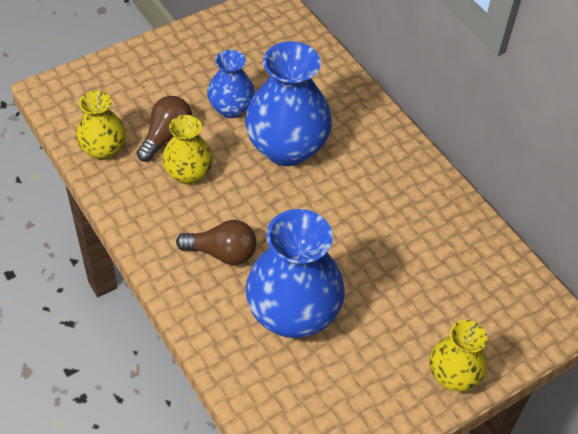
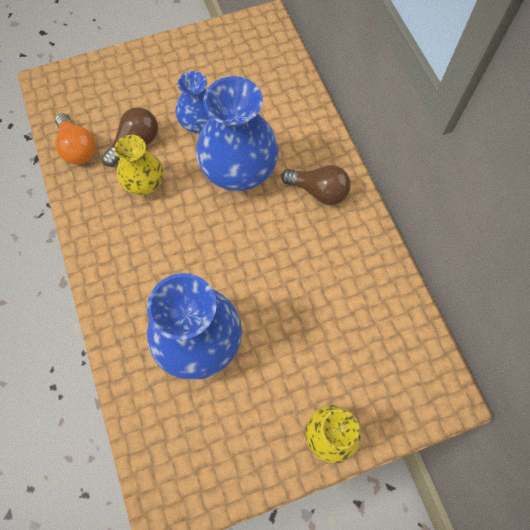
camera: 15 degrees right, 15 degrees up
yellow vase [76,91,126,160] -> orange light bulb [55,113,96,164]
brown light bulb [176,220,257,265] -> brown light bulb moved to [281,165,351,205]

